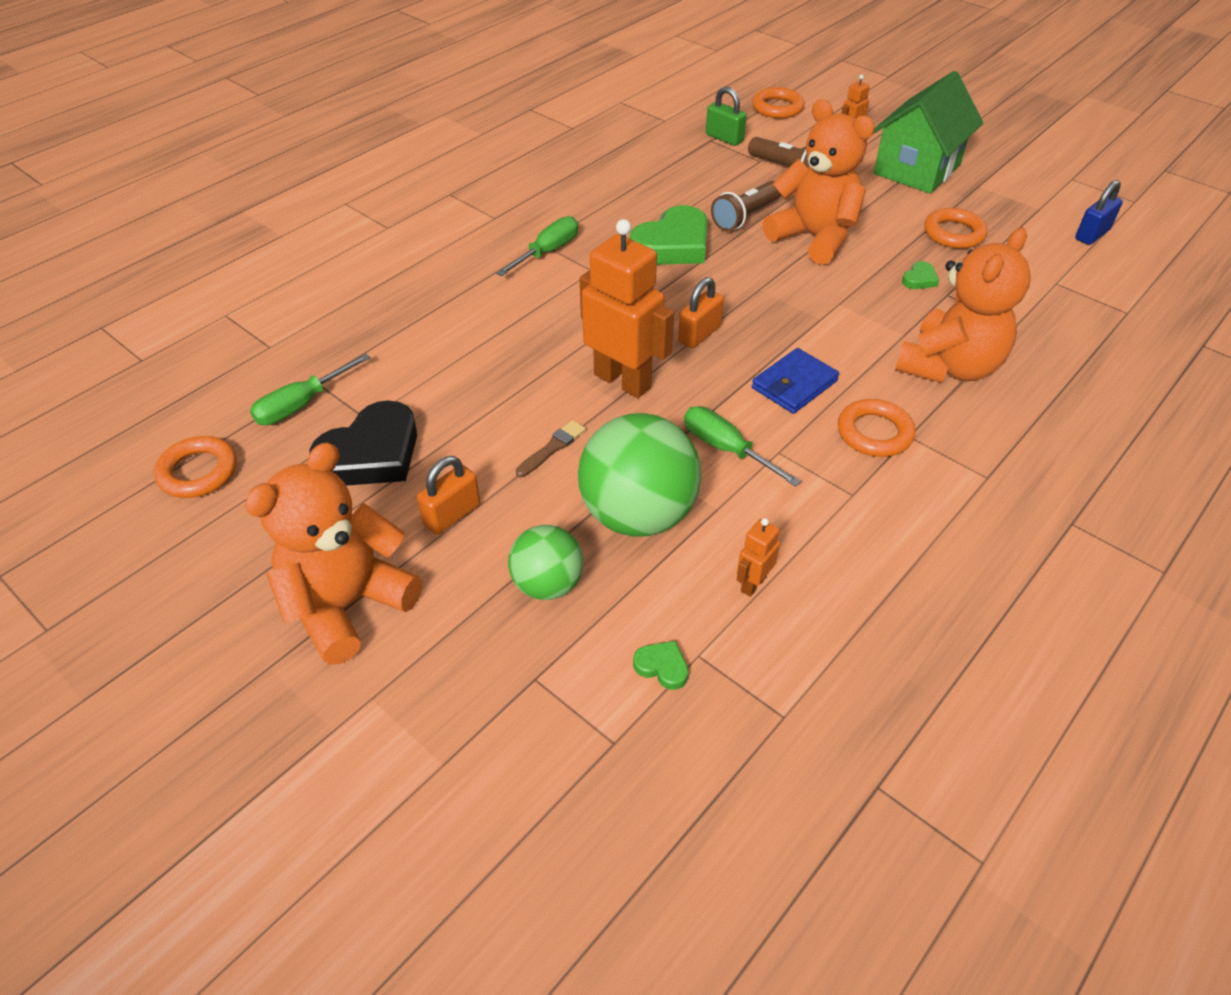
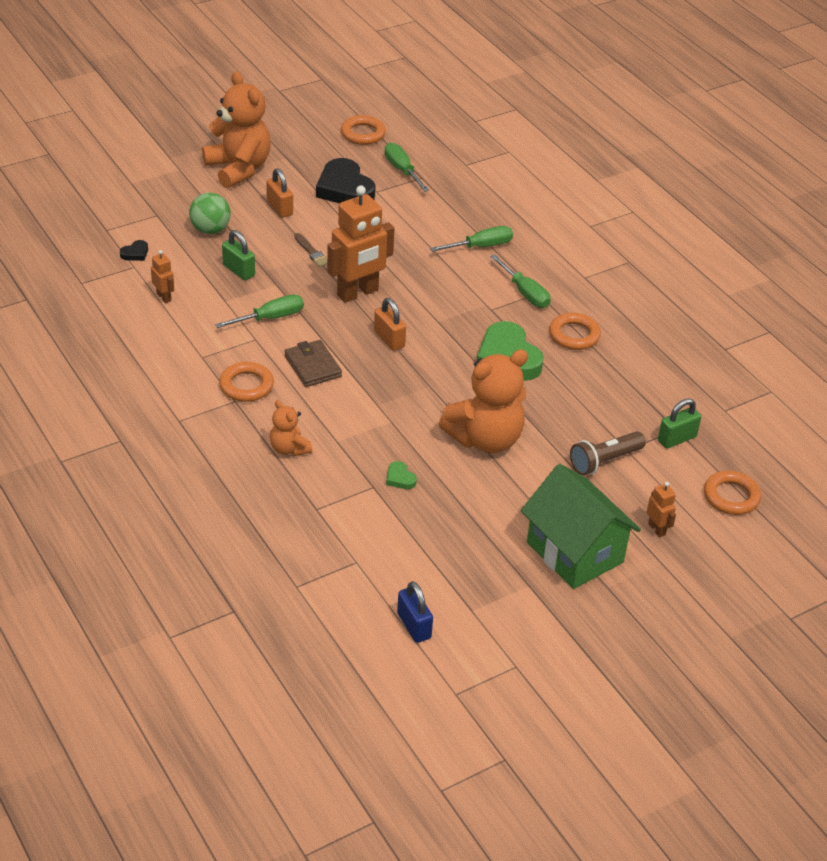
camera: 105 degrees right, 5 degrees down
green ball [578,413,702,537] -> green padlock [222,230,255,280]
green heart [633,641,689,690] -> black heart [120,240,148,261]
brown flashlight [711,181,781,231] -> none
blue wallet [752,348,839,414] -> brown wallet [285,340,342,387]
orange teddy bear [895,227,1031,383] -> orange teddy bear [270,400,312,456], size x0.50
orange ring [924,208,987,249] -> orange ring moved to [549,313,601,350]
none -> green screwdriver [430,226,513,252]

